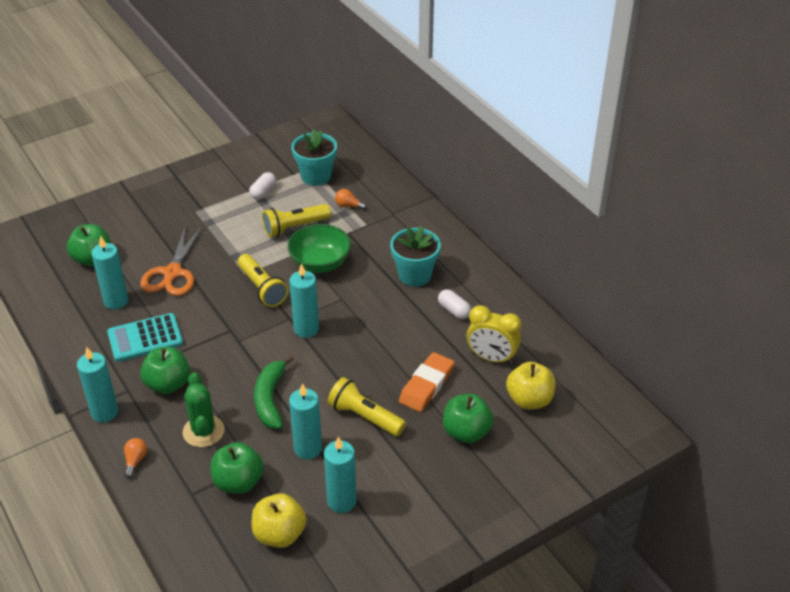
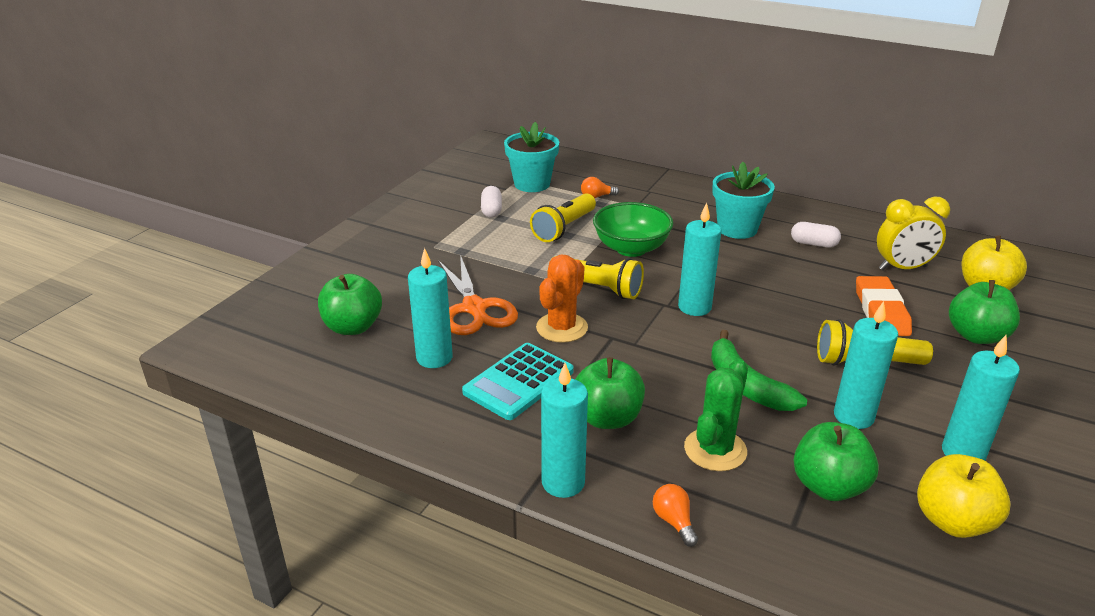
camera: 30 degrees left, 10 degrees down
green cactus [183,372,224,447] -> green cactus turned 75 degrees clockwise [684,359,748,471]
none -> orange cactus [536,255,588,343]

